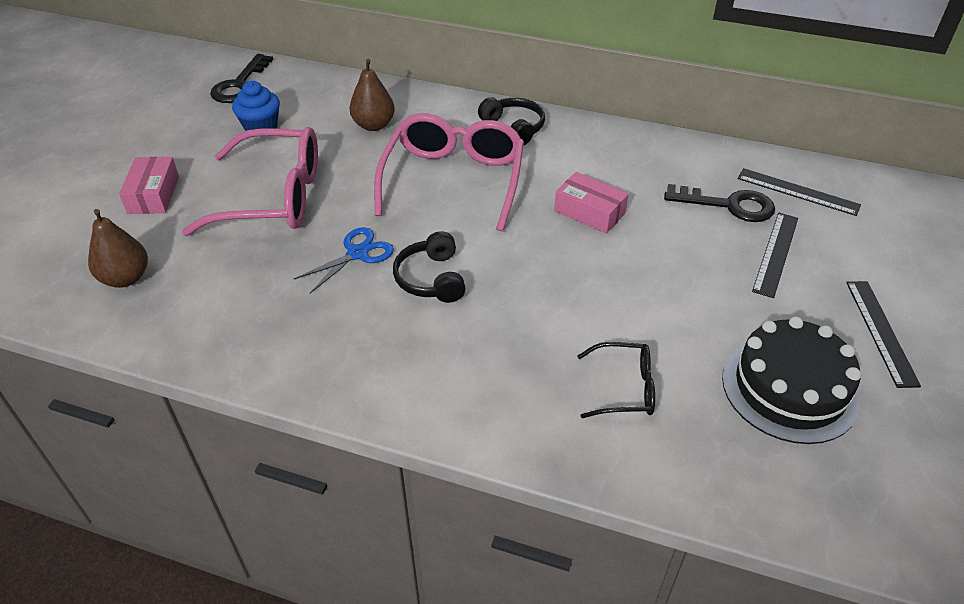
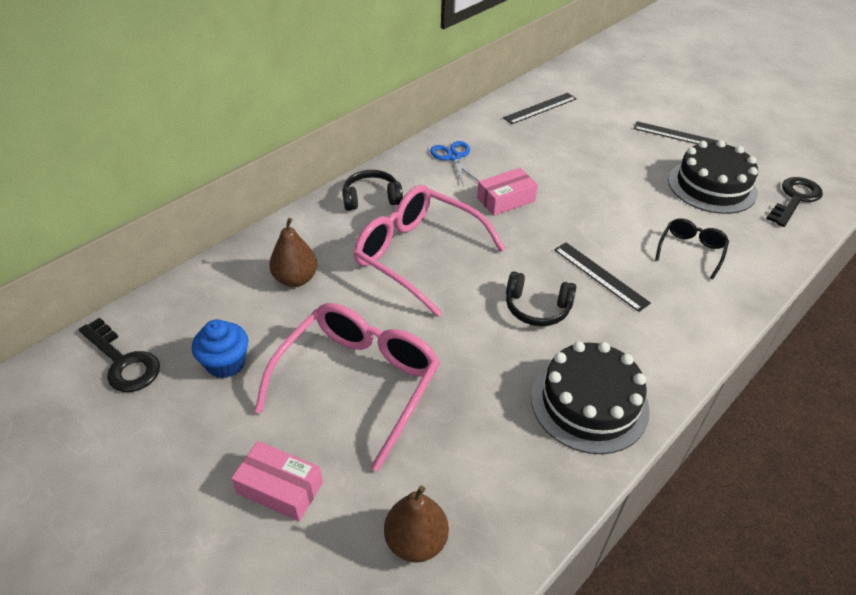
camera: 65 degrees left, 0 degrees up
blue scissors [294,227,394,293] -> blue scissors moved to [430,141,479,187]
black key [664,184,775,222] -> black key moved to [766,177,823,227]
black ruler [752,213,798,298] -> black ruler moved to [554,242,651,312]
none -> black cake [531,341,650,454]

